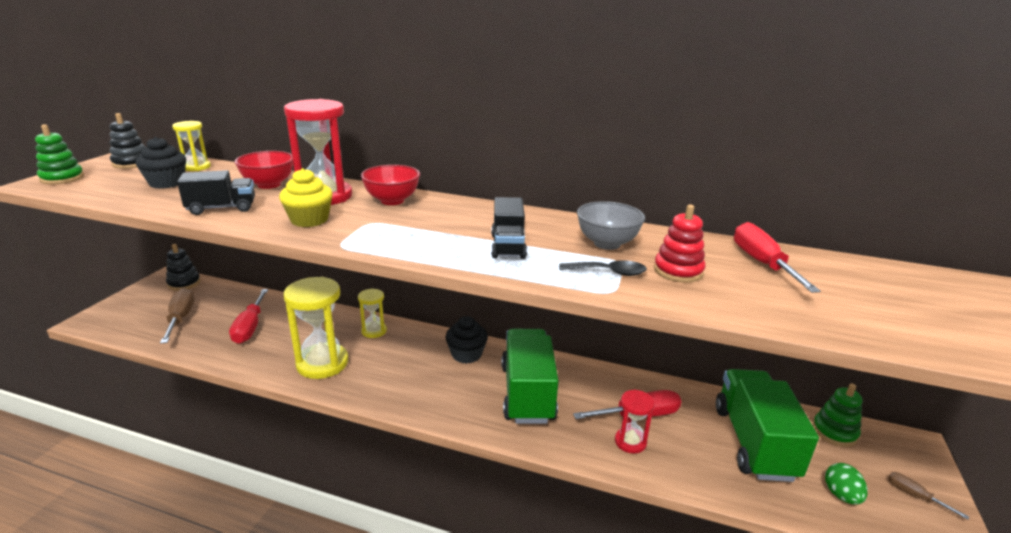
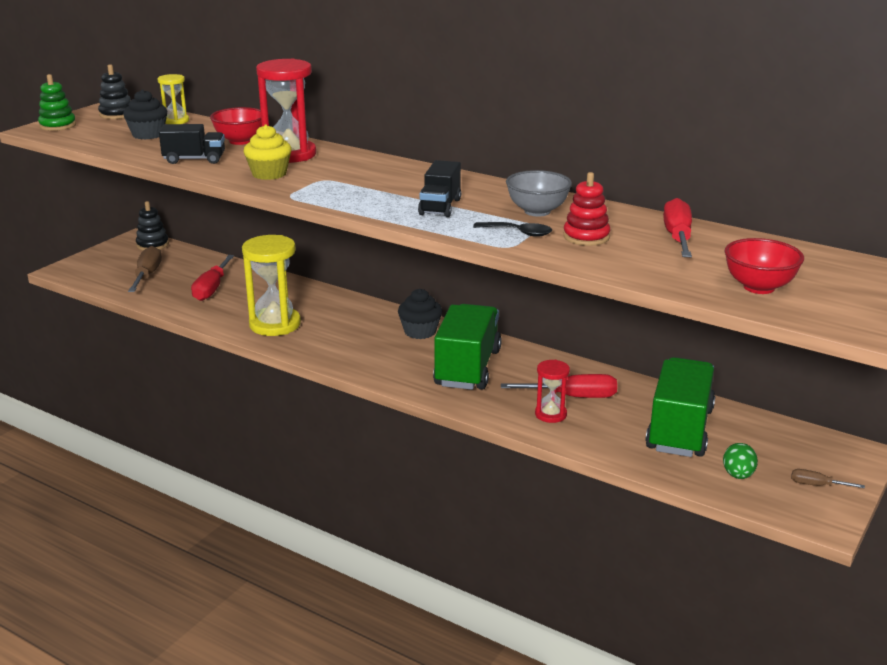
camera: 15 degrees right, 0 degrees up
yellow hourglass [358,289,387,338] -> none
red bowl [361,165,420,205] -> red bowl moved to [725,238,804,294]
green stacking toy [812,383,863,447] -> none
brown screwdriver [888,472,969,520] -> brown screwdriver turned 45 degrees counterclockwise [791,469,865,488]

